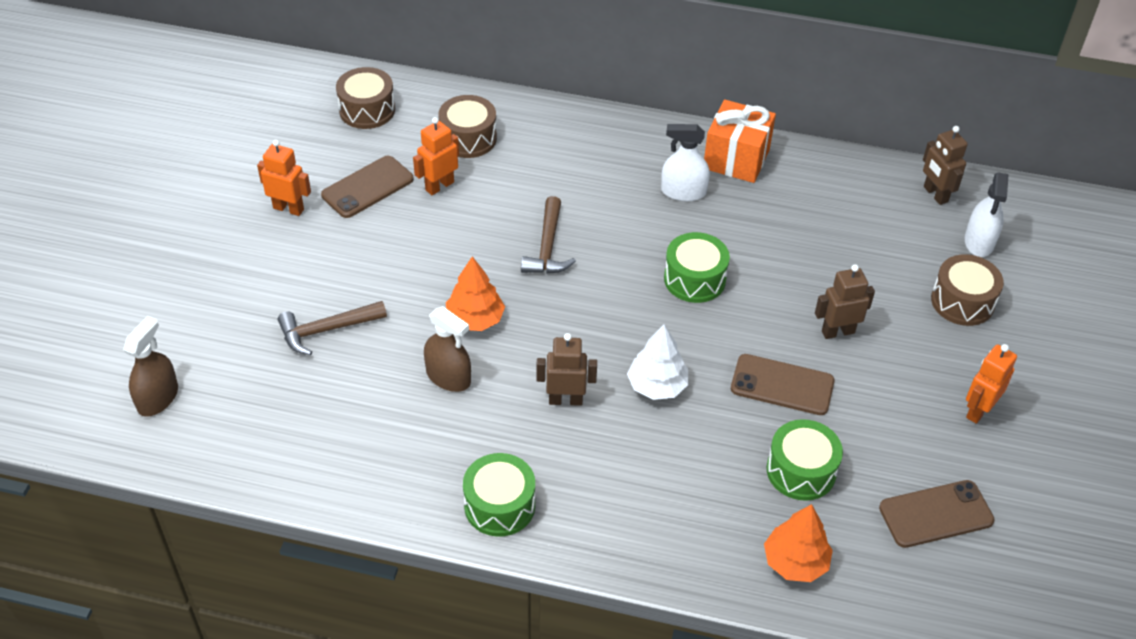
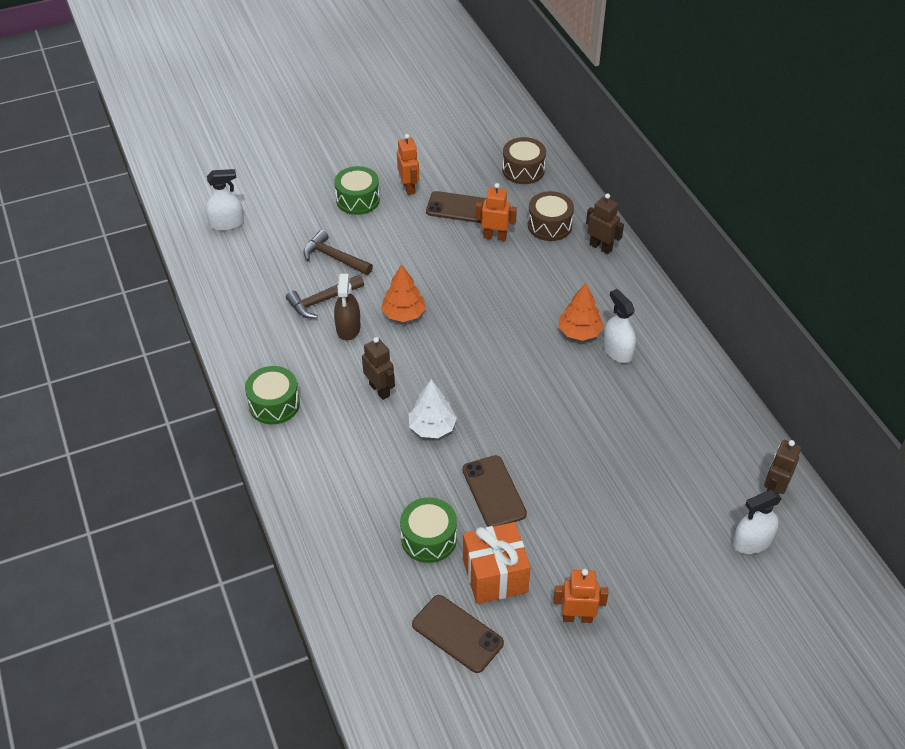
camera: 55 degrees right, 0 degrees up
brown spray bottle [123,316,178,417] -> white spray bottle [206,169,244,231]
brown hammer [521,196,576,274] -> brown hammer moved to [286,275,364,319]
green drum [664,232,730,303] -> green drum moved to [334,166,380,215]
orange gift [704,99,776,183] -> orange gift moved to [463,522,531,604]
orange tree [764,504,833,582] -> orange tree moved to [558,283,604,341]
brown robot [815,264,875,339] -> brown robot moved to [586,193,624,254]
brown drum [931,254,1004,326] -> none

